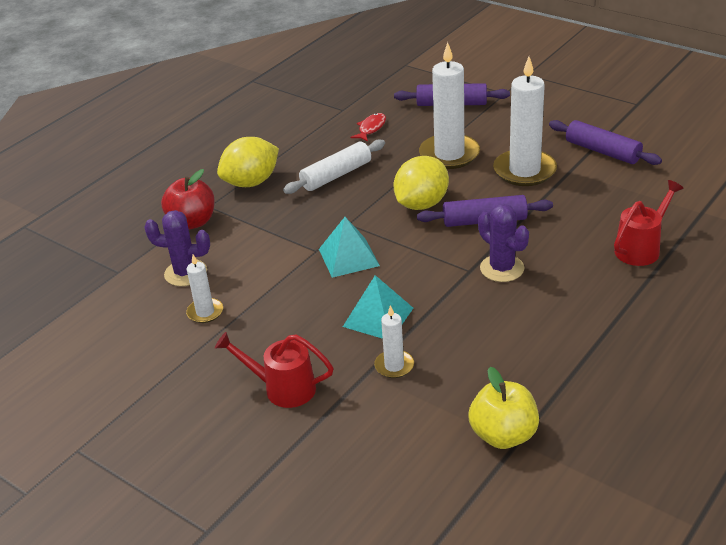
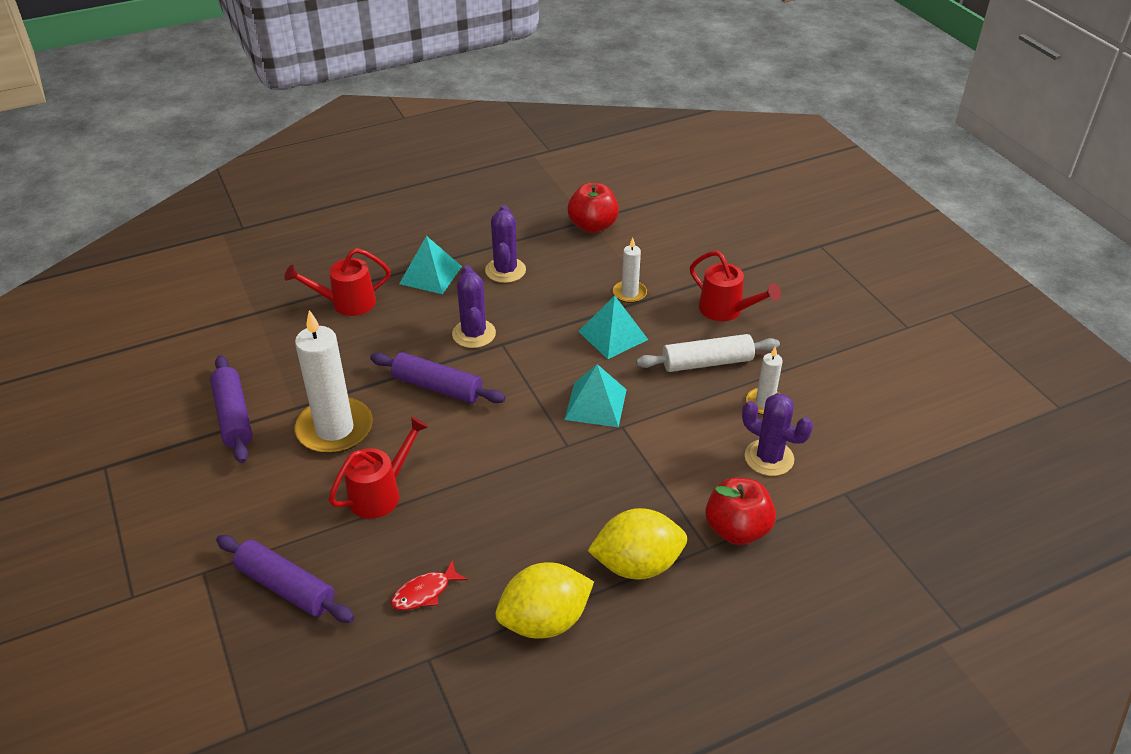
camera: 155 degrees left, 5 degrees up
white rolling pin [283,139,385,194] -> white rolling pin moved to [636,334,780,372]
yellow lemon [394,156,449,210] -> yellow lemon moved to [496,562,594,639]
white candle [419,42,480,169] -> red watering can [328,416,428,519]
yellow apple [469,367,539,449] -> red apple [568,183,619,233]
none -> turquoise pyramid [399,236,462,294]
none -> purple cactus [485,205,526,283]

